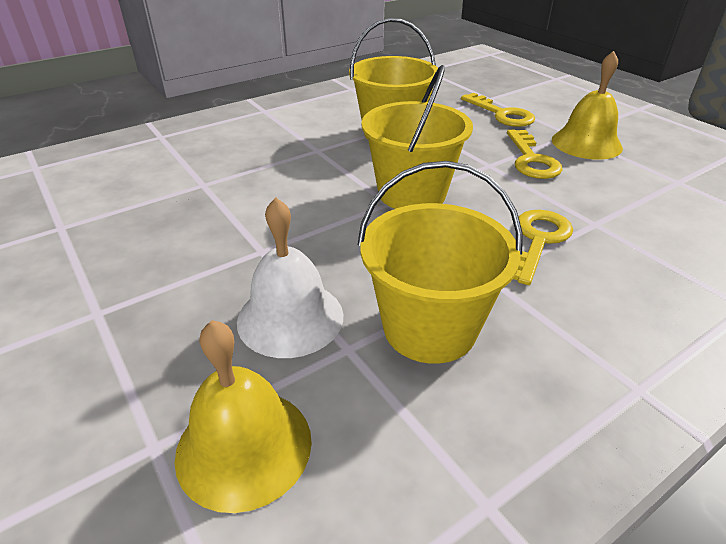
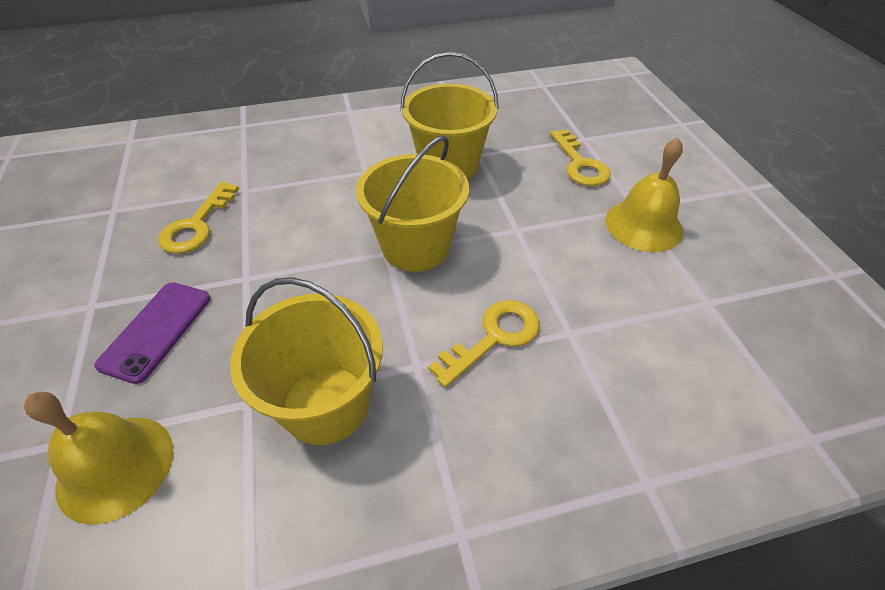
camera: 20 degrees right, 10 degrees up
white bell [237,198,343,358] -> none
yellow key [507,130,562,179] -> yellow key moved to [158,182,239,254]
none -> purple phone [94,282,210,384]

